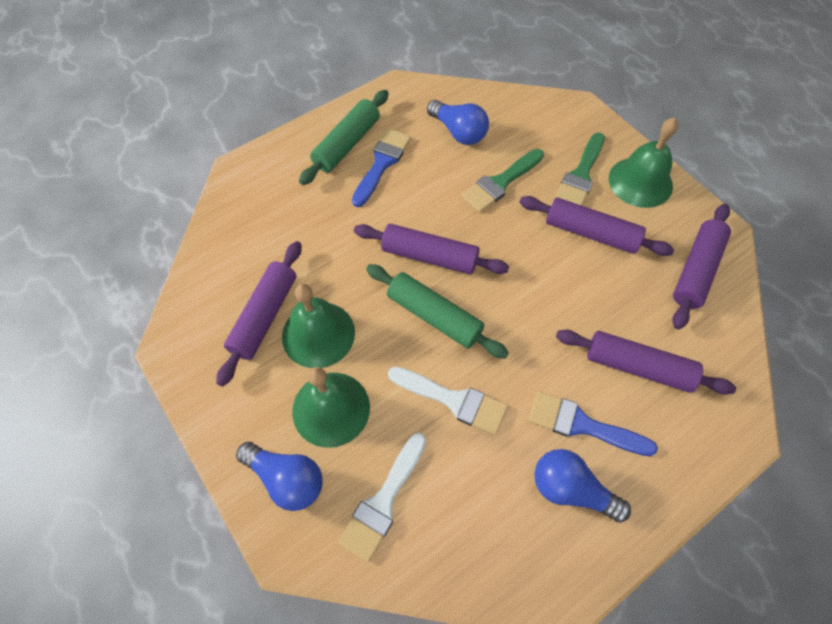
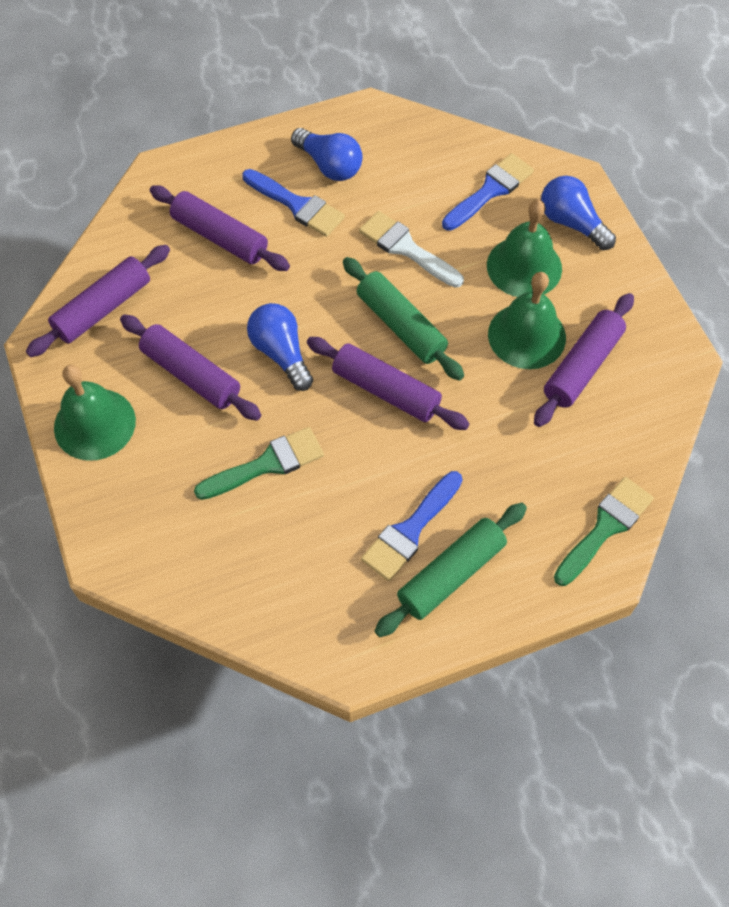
camera: 165 degrees left, 0 degrees up
white brush [338,433,426,562] -> blue brush [442,153,534,231]
blue light bulb [427,100,489,145] -> blue light bulb moved to [247,303,313,391]
green brush [554,132,605,206] -> green brush moved to [554,477,654,586]

